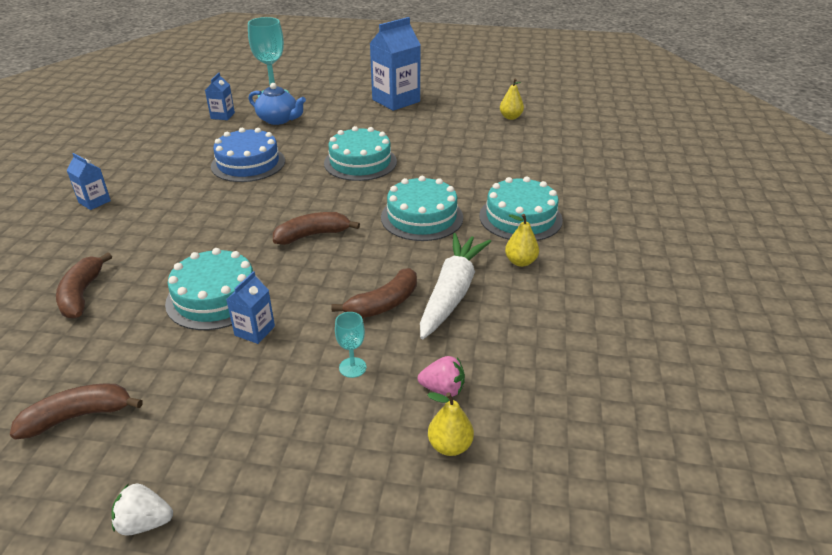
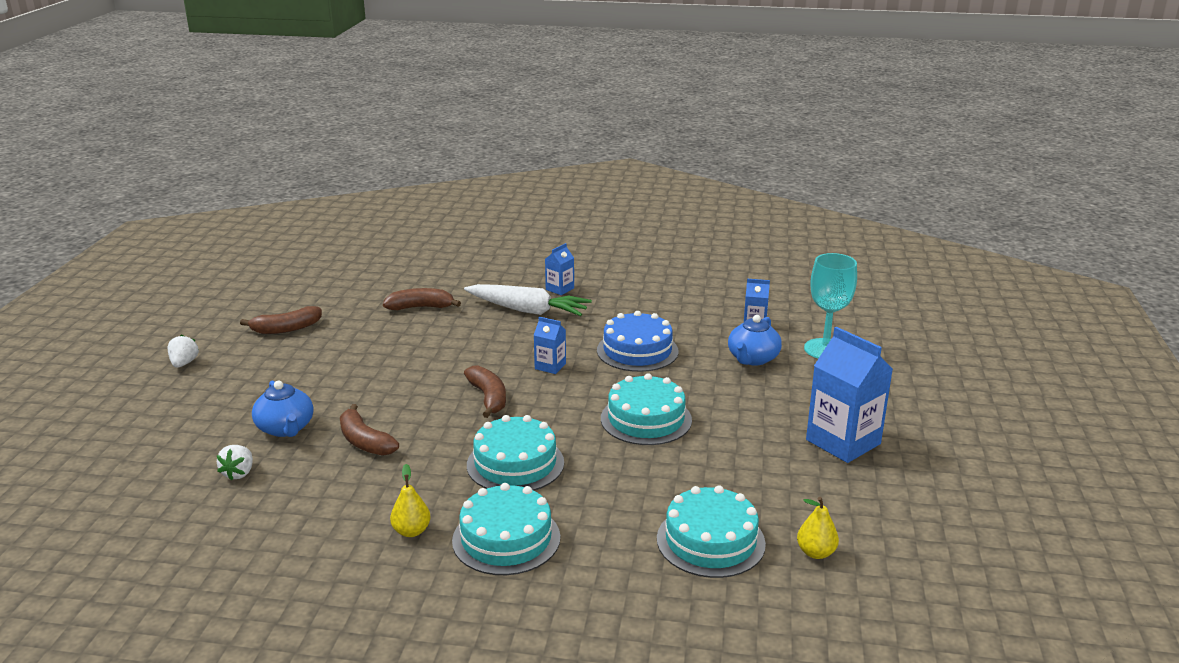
camera: 90 degrees right, 10 degrees down
brown banana [10,384,143,439] -> brown banana turned 90 degrees clockwise [240,306,322,334]
turquoise cake [165,248,263,330] -> turquoise cake moved to [657,485,766,578]
blue carton [226,271,275,344] -> blue carton moved to [534,317,566,374]
turquoise goblet [335,312,367,378] -> blue teapot [252,380,313,437]
pink strawberry [418,356,465,397] -> white strawberry [217,445,253,481]
white carrot [420,233,491,339] -> white carrot moved to [464,284,592,316]
yellow pear [428,392,474,456] -> none

